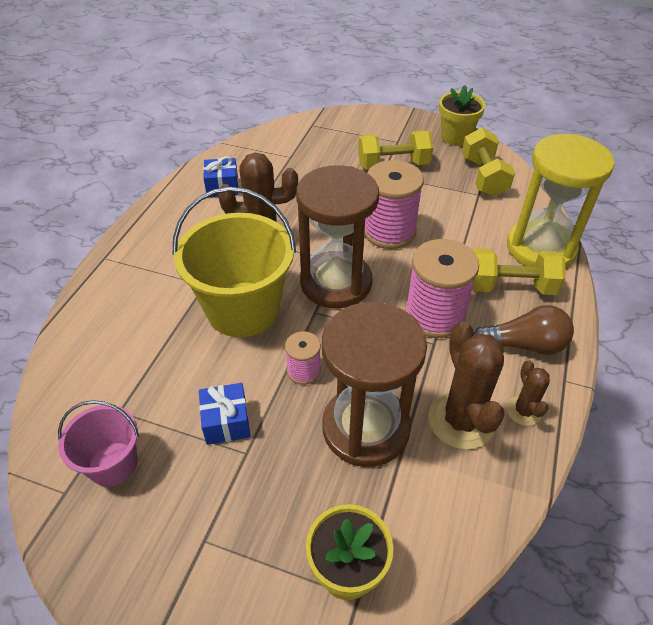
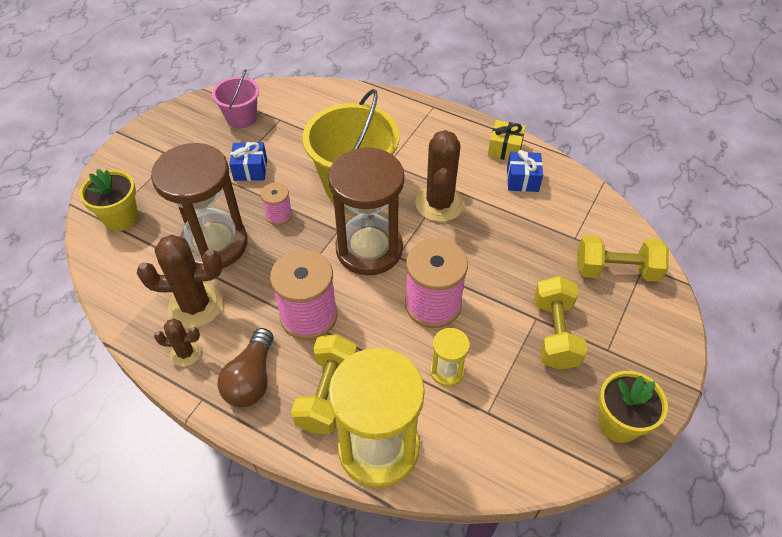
camera: 100 degrees right, 5 degrees up
yellow dumbbell [462,128,515,197] -> yellow dumbbell moved to [577,235,669,282]
none -> yellow hourglass [430,328,470,386]
none -> yellow gift [488,120,526,160]

